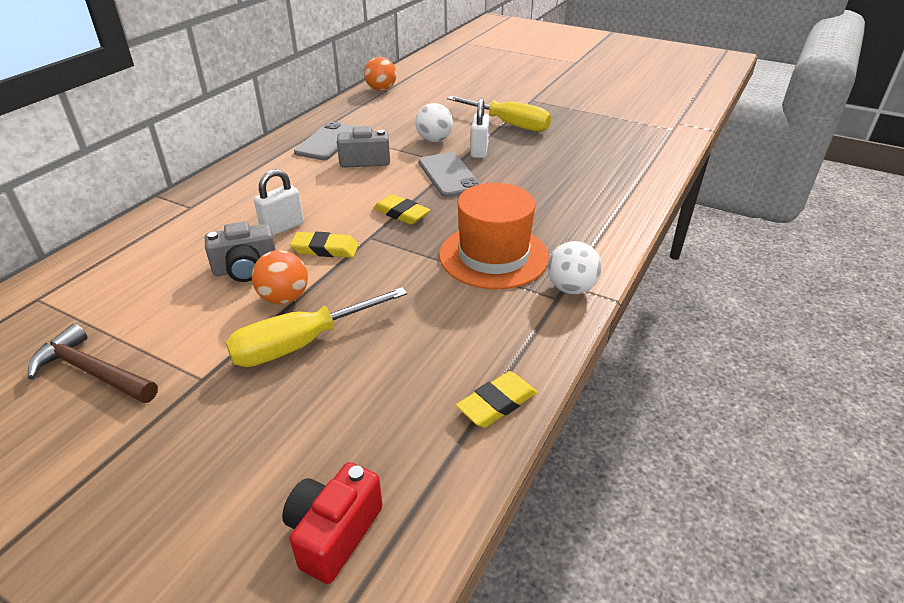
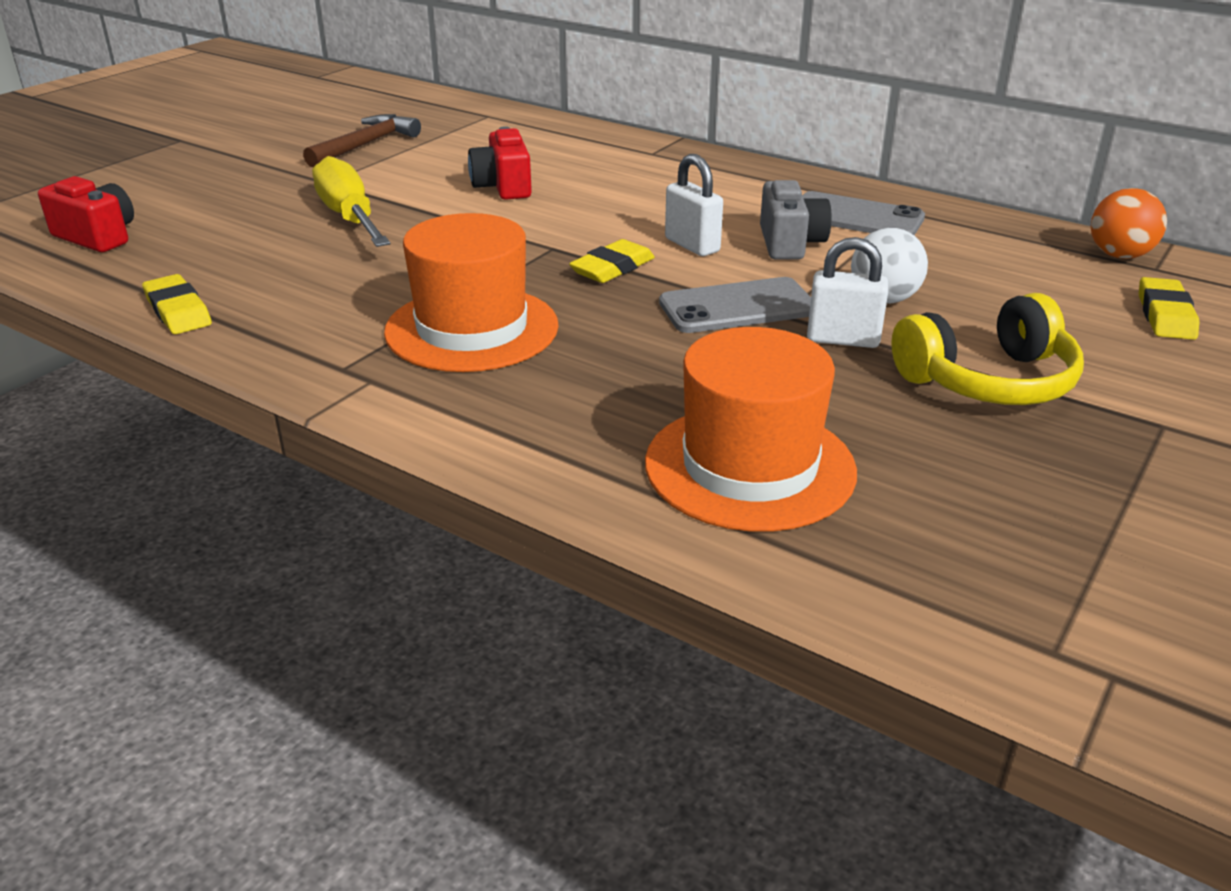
camera: 95 degrees right, 5 degrees down
grey camera [205,221,276,282] -> red camera [468,126,532,200]
orange ball [252,250,308,304] -> none
white padlock [254,169,304,236] -> white padlock moved to [665,154,723,256]
yellow eraser [290,232,358,258] -> yellow eraser moved to [1139,277,1200,340]
yellow screwdriver [447,96,551,132] -> yellow headphones [891,293,1084,405]
white ball [548,241,602,294] -> none
none -> orange hat [645,327,857,532]

